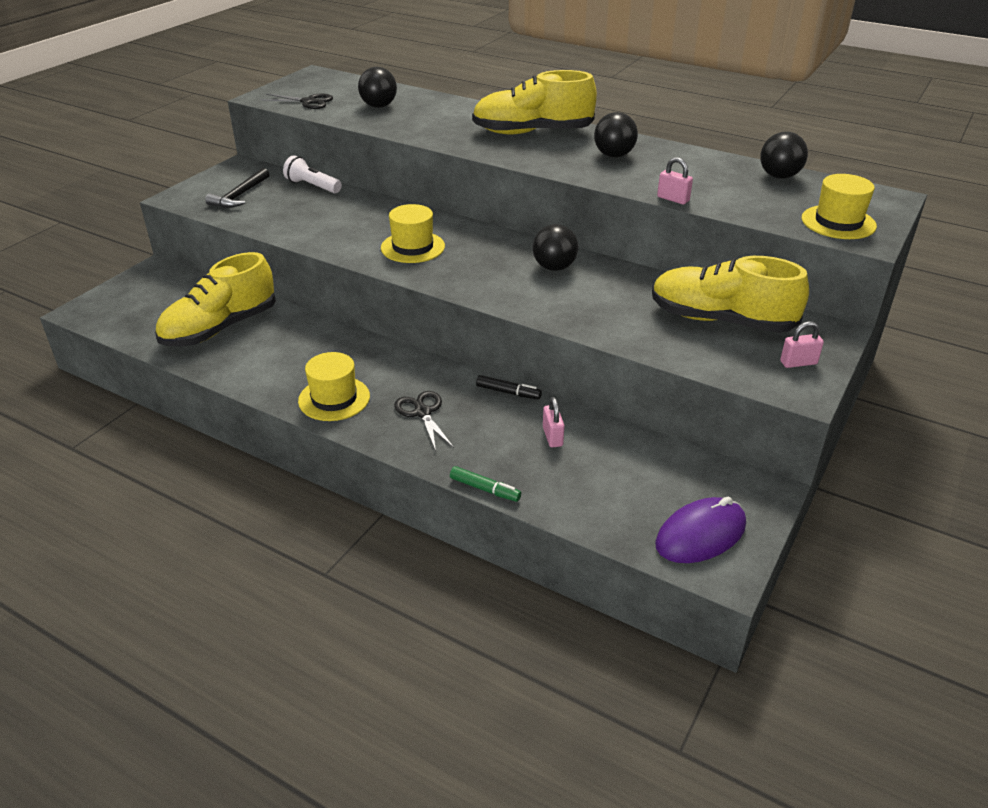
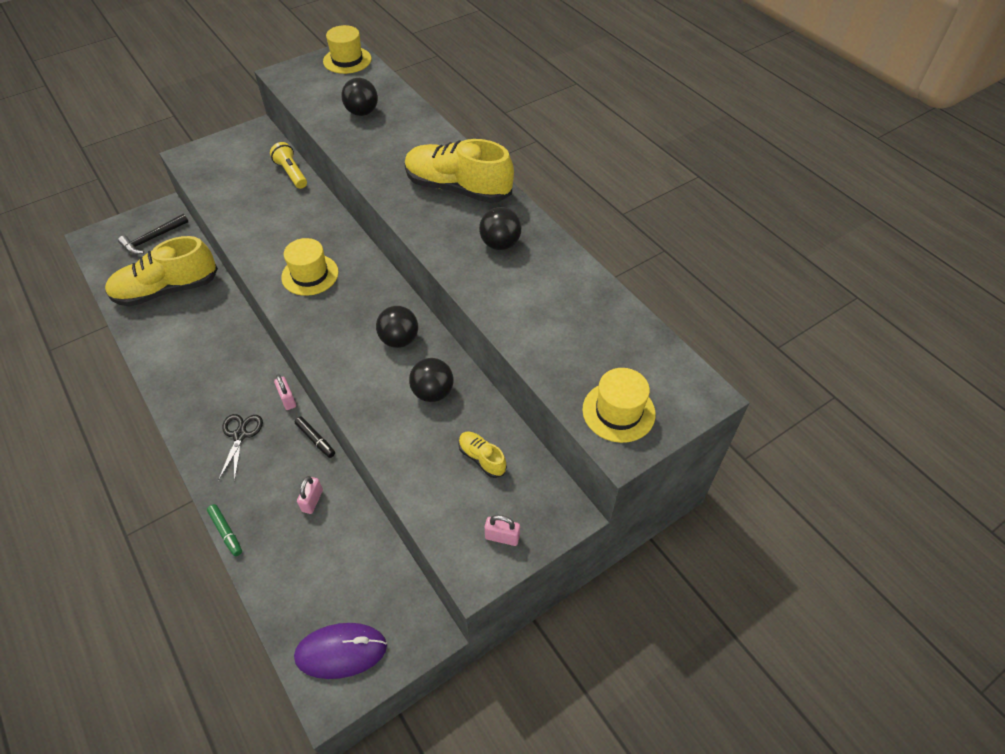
camera: 25 degrees right, 15 degrees up
black hammer [205,168,270,208] -> black hammer moved to [118,214,188,255]
black scissors [260,93,333,109] -> none
white flashlight [283,155,342,193] -> yellow flashlight [270,142,307,189]
yellow hat [298,352,370,421] -> yellow hat moved to [323,25,371,74]
yellow shoe [652,256,809,333] -> yellow shoe [458,432,507,478], size x0.45
pink padlock [657,157,693,204] -> pink padlock moved to [274,374,296,410]
black ball [760,132,808,179] -> black ball moved to [409,358,454,402]

